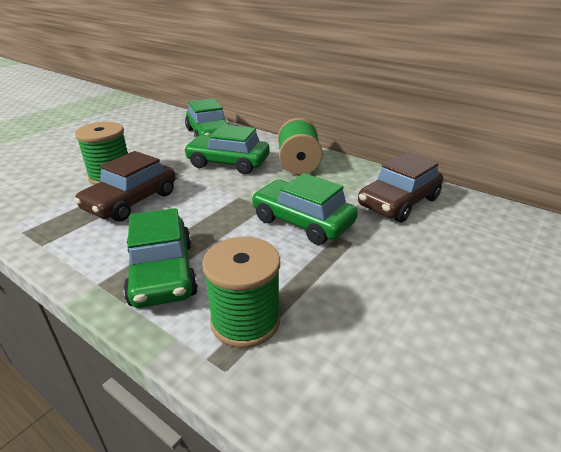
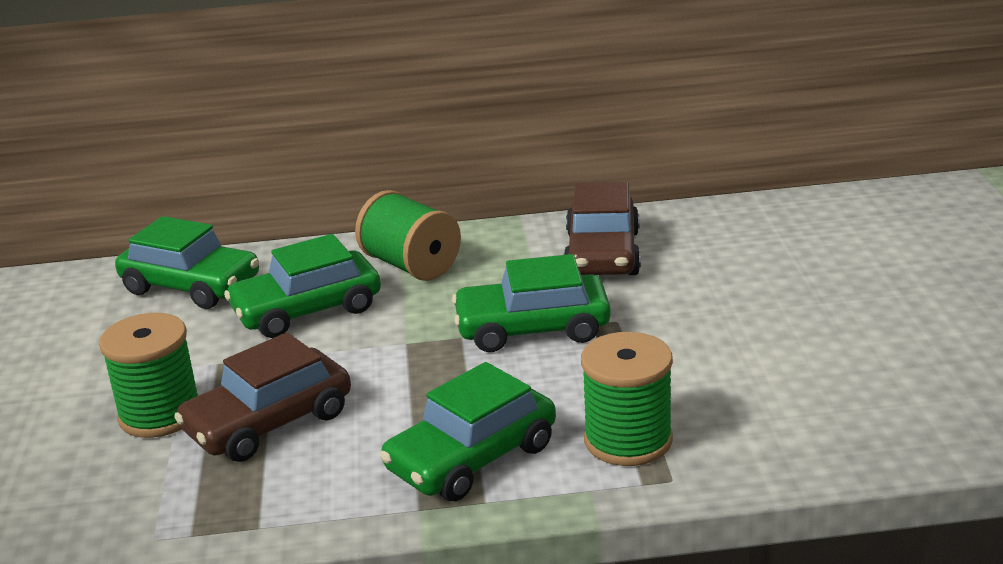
camera: 40 degrees left, 5 degrees down
brown car [74,151,176,222] -> brown car turned 60 degrees clockwise [174,332,351,462]
green car [123,208,198,308] -> green car turned 105 degrees clockwise [380,362,556,501]

